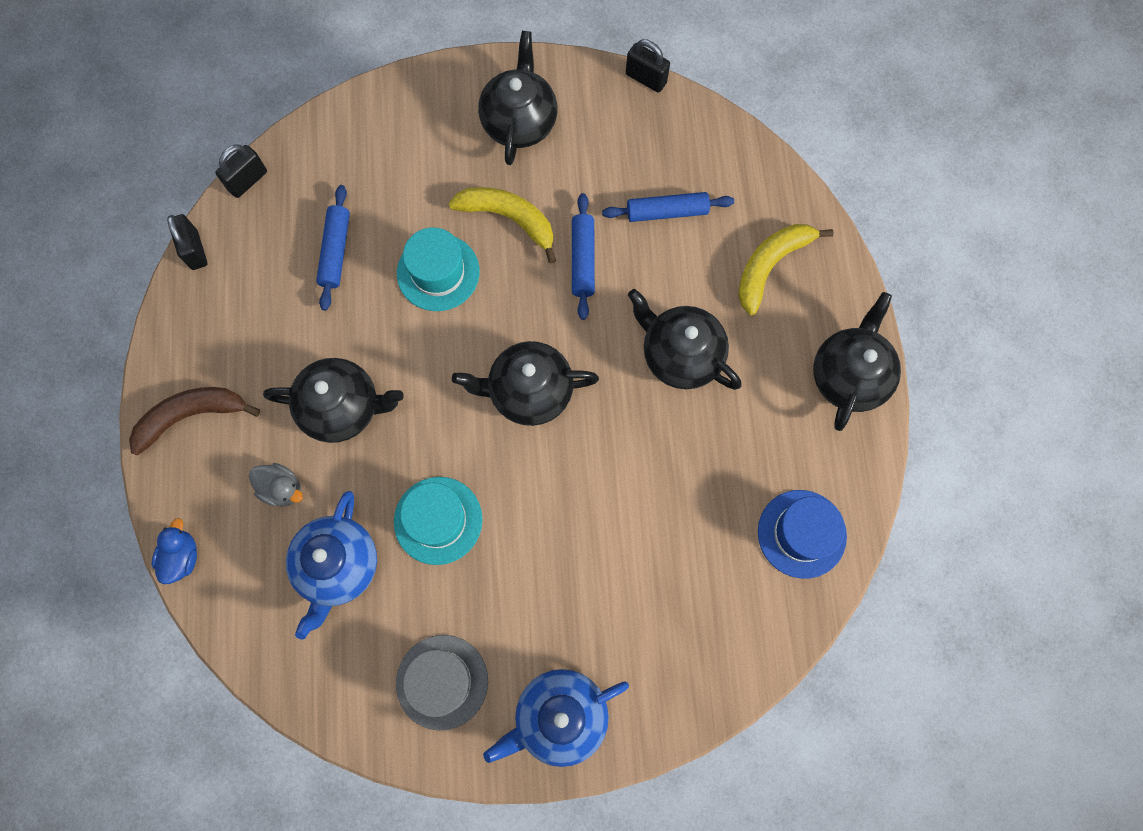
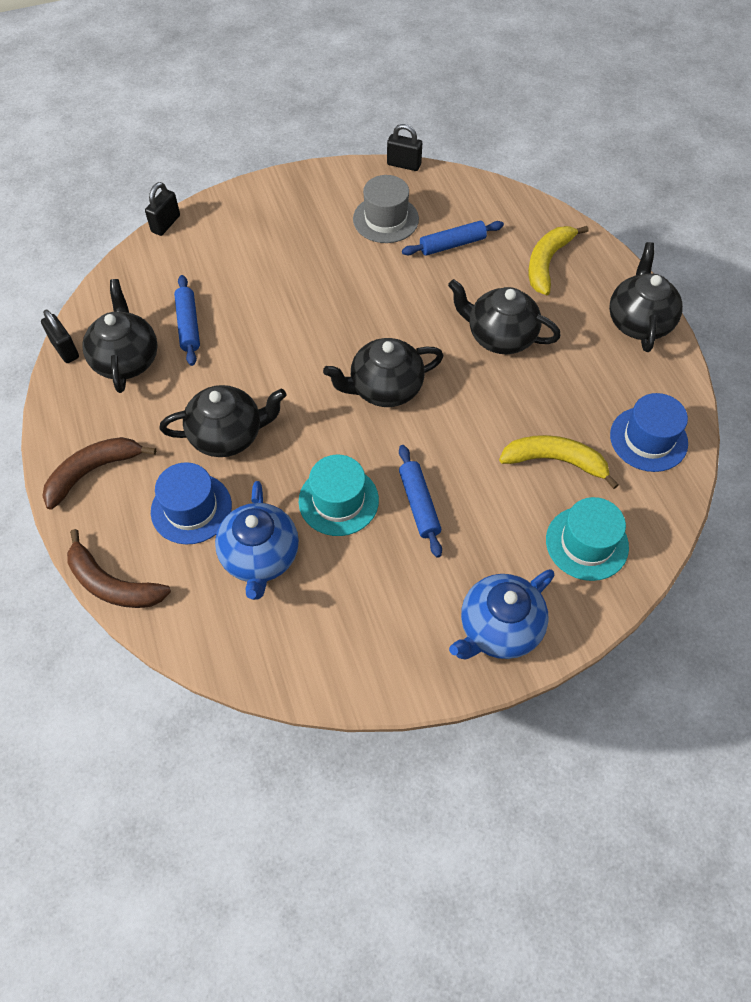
camera: 15 degrees left, 15 degrees down
blue duck [152,518,197,584] -> brown banana [67,529,171,608]
black padlock [215,144,267,198] -> black padlock moved to [145,182,180,236]
grey duck [249,463,303,506] -> blue hat [151,462,232,544]
grey hat [396,635,488,731] -> grey hat moved to [353,175,419,243]
turquoise hat [397,227,480,311] -> turquoise hat moved to [546,497,629,581]
yellow banana [448,187,556,263] -> yellow banana moved to [499,435,619,489]
black teapot [478,31,558,165] -> black teapot moved to [82,279,158,393]
blue rolling pin [572,193,595,320] -> blue rolling pin moved to [399,445,442,558]

